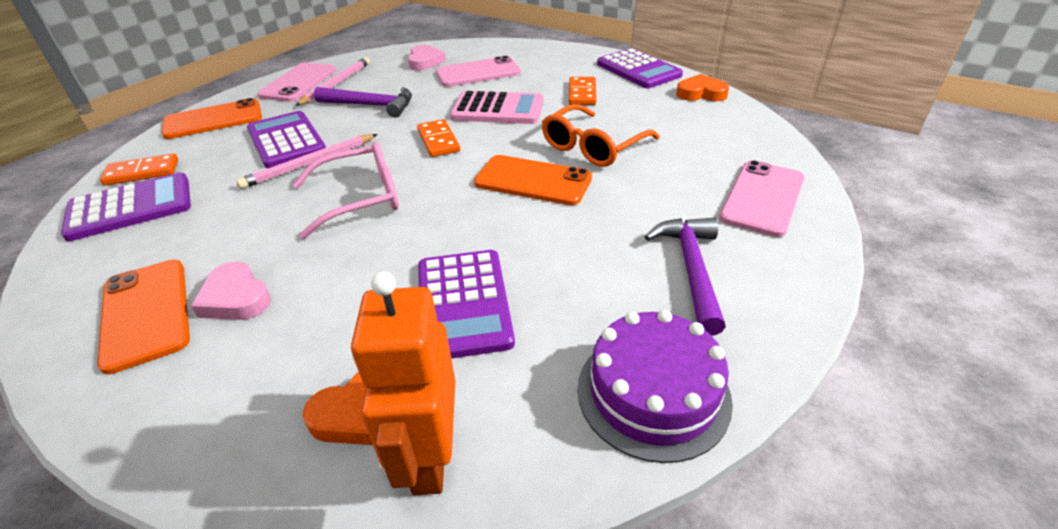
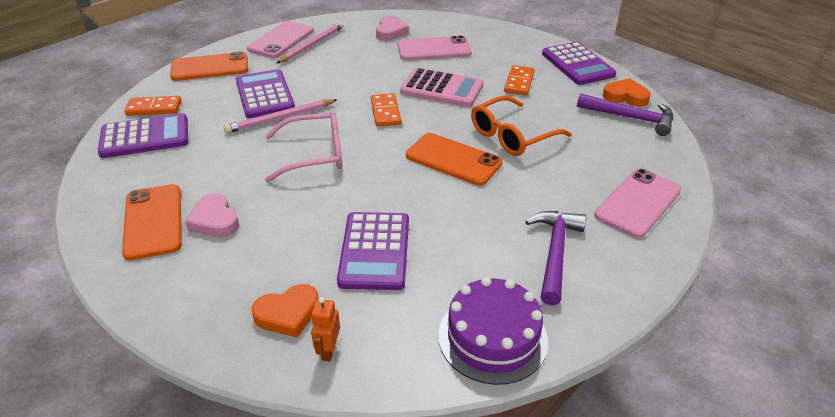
camera: 10 degrees right, 0 degrees up
purple hammer [314,87,412,118] -> purple hammer moved to [577,93,673,136]
orange robot [351,272,455,496] -> orange robot [311,297,340,361], size x0.48

